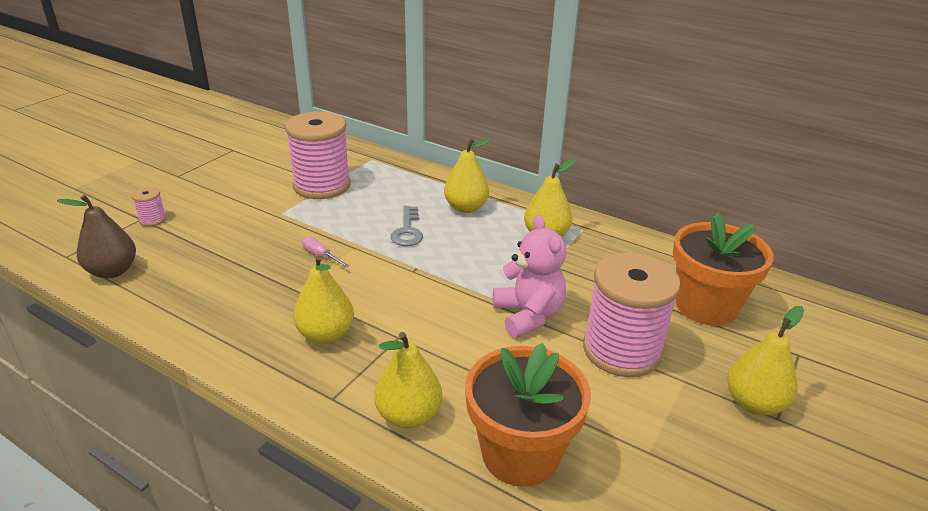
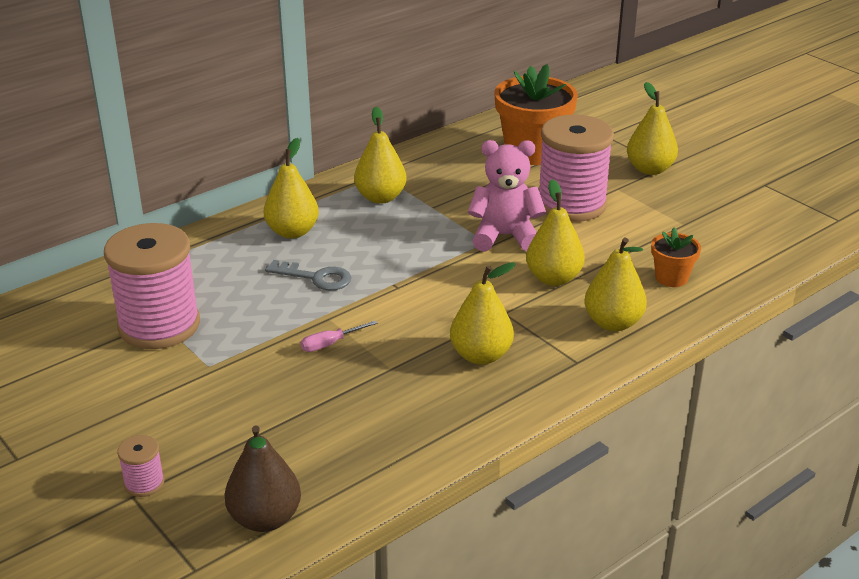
camera: 70 degrees left, 0 degrees up
orange flower pot [465,343,591,487] -> orange flower pot [651,228,701,287], size x0.51
none -> yellow pear [526,179,585,286]

